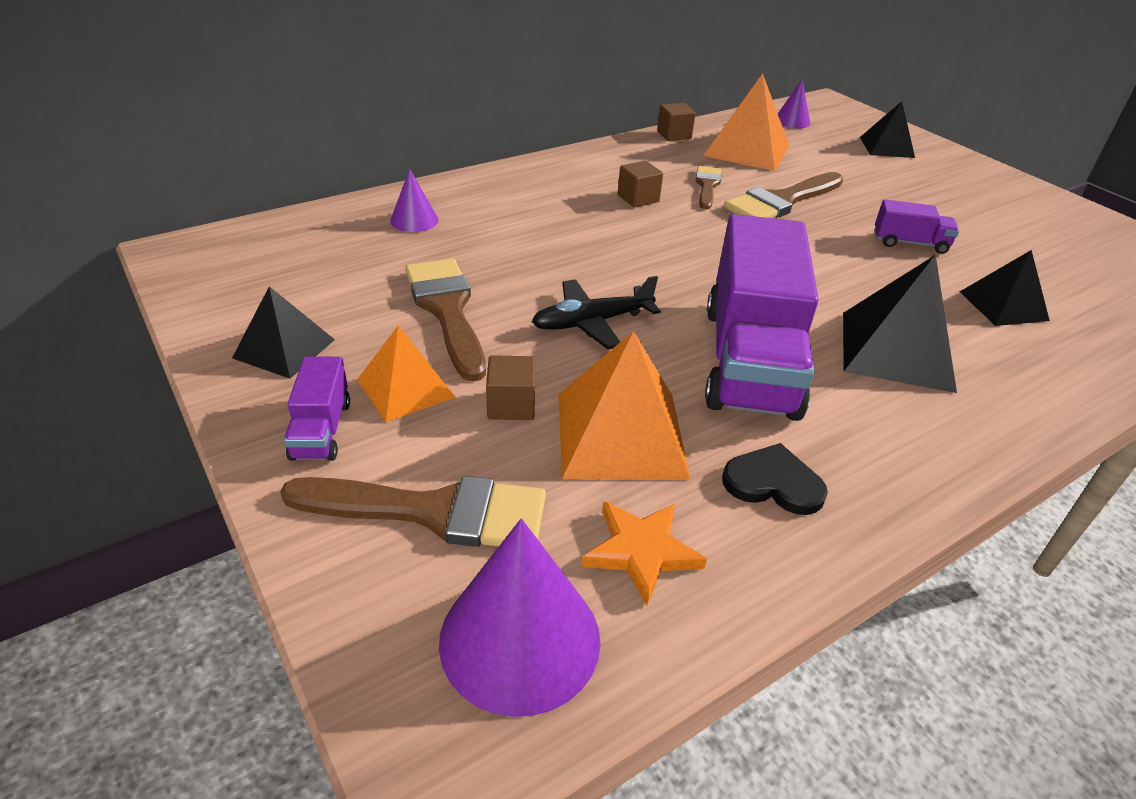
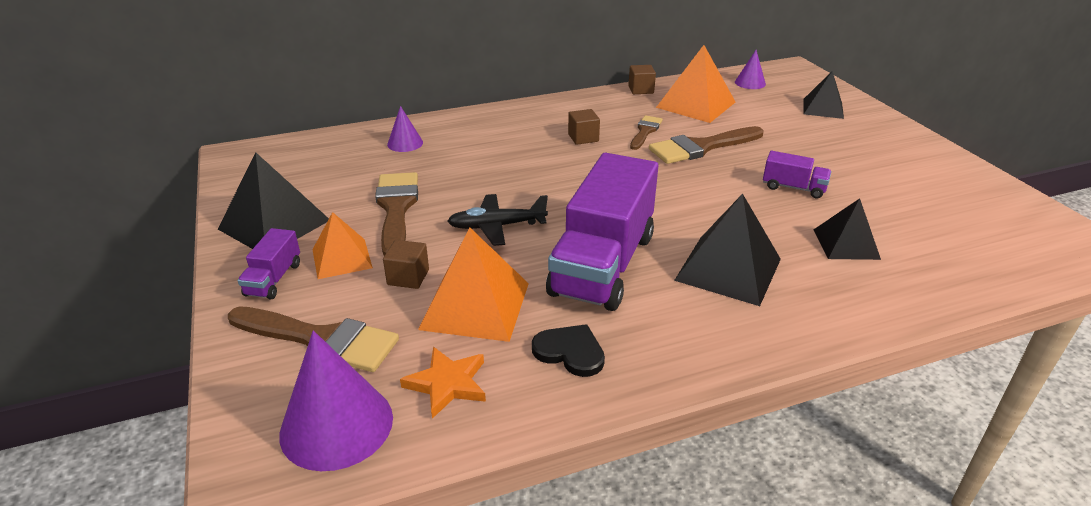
camera: 15 degrees right, 5 degrees down
black pyramid [232,286,335,379] -> black pyramid [218,152,329,249], size x1.57

